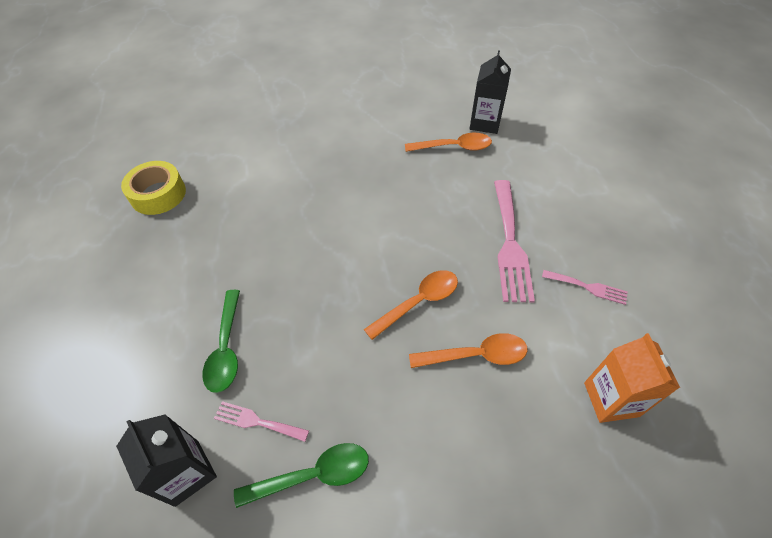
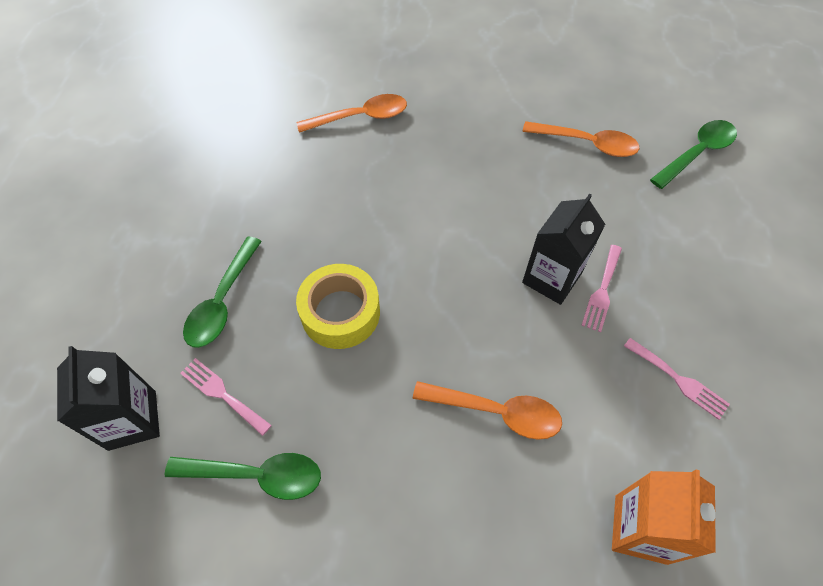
camera: 20 degrees right, 5 degrees up
yellow tape [121,161,186,215] -> yellow tape moved to [296,264,380,349]
orange spoon [364,270,458,340] -> orange spoon moved to [296,94,407,133]
black carton [470,50,511,134] -> black carton moved to [522,194,605,305]
pink fork [494,180,535,303] -> pink fork [581,245,622,332], size x0.51
none -> green spoon [650,120,737,189]

